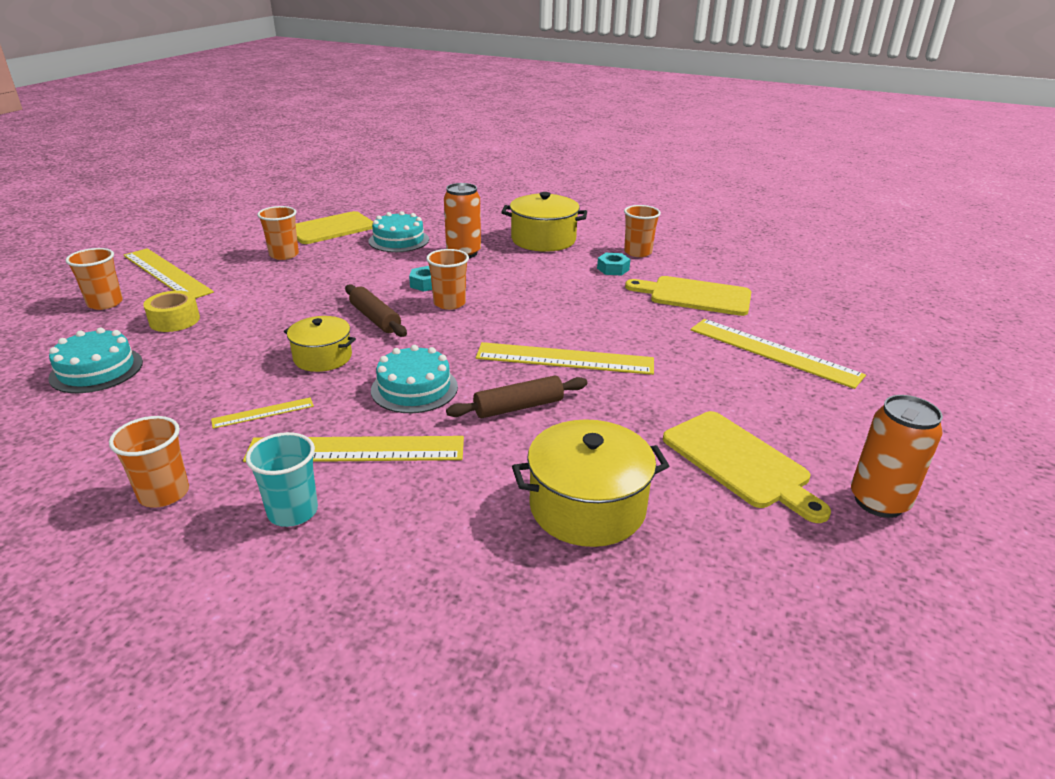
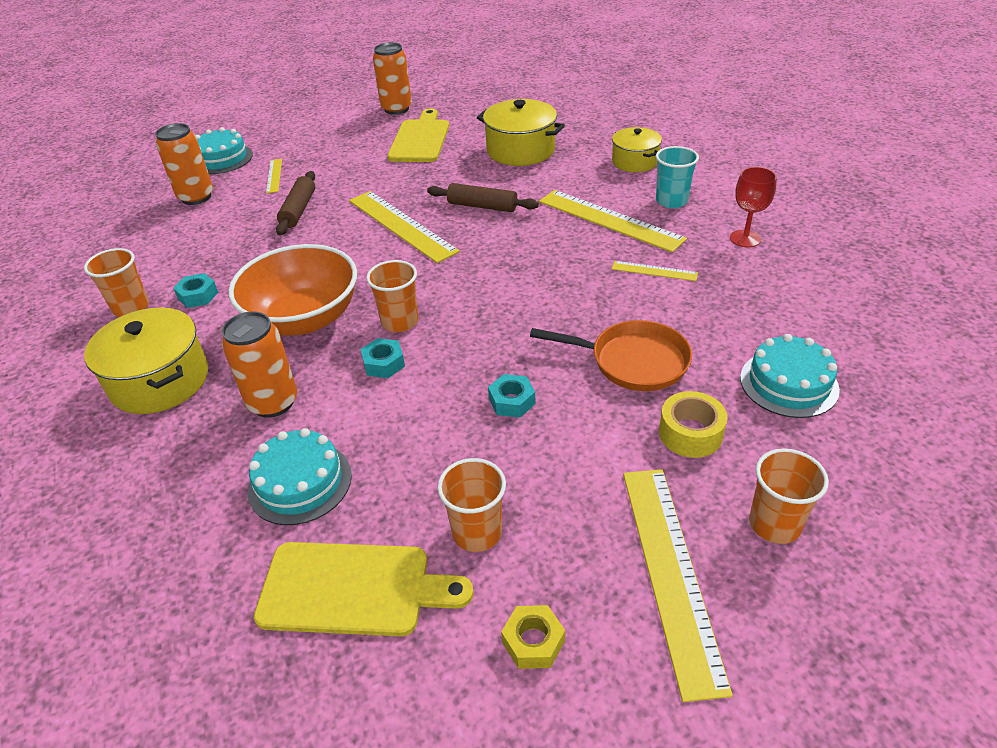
camera: 135 degrees left, 10 degrees up
orange cup [109,416,189,508] -> red goblet [730,167,777,247]
yellow pot [284,316,356,372] -> yellow pot moved to [612,127,662,172]
brown rolling pin [345,284,407,337] -> brown rolling pin moved to [276,171,315,235]
turquoise cake [371,345,458,413] -> turquoise cake moved to [195,127,253,174]
yellow cutting board [625,276,751,316] -> none
yellow ruler [690,319,866,389] -> yellow ruler [266,159,282,193], size x0.48
none -> orange can [155,123,213,205]
none -> orange bowl [228,244,357,336]
none -> turquoise nut [488,374,535,418]
none -> yellow nut [501,605,565,669]
none -> orange pan [530,320,692,391]

